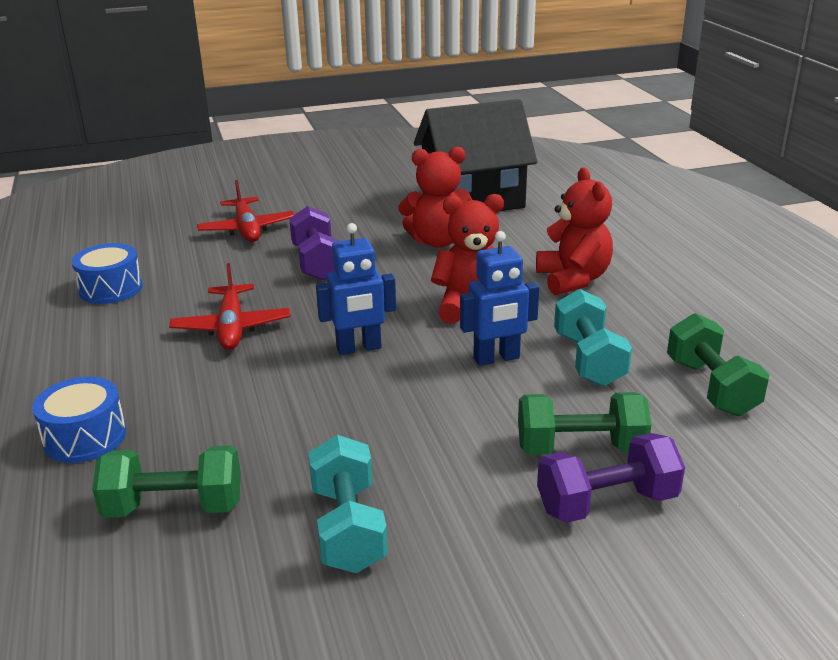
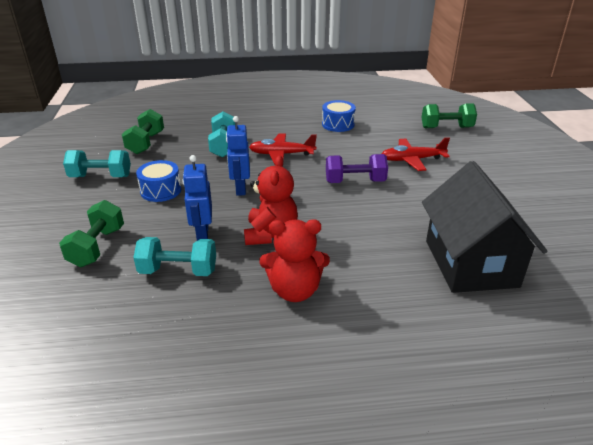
camera: 100 degrees right, 5 degrees up
blue drum [32,377,126,463] -> blue drum moved to [136,160,181,202]
red teddy bear [398,147,472,248] -> none
purple dumbbell [537,433,685,523] -> none
green dumbbell [667,313,770,417] -> green dumbbell moved to [422,103,477,128]
none -> turquoise dumbbell [208,111,235,158]

